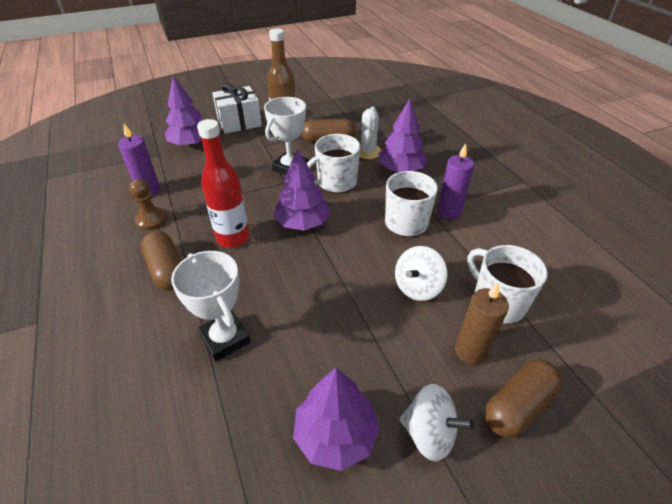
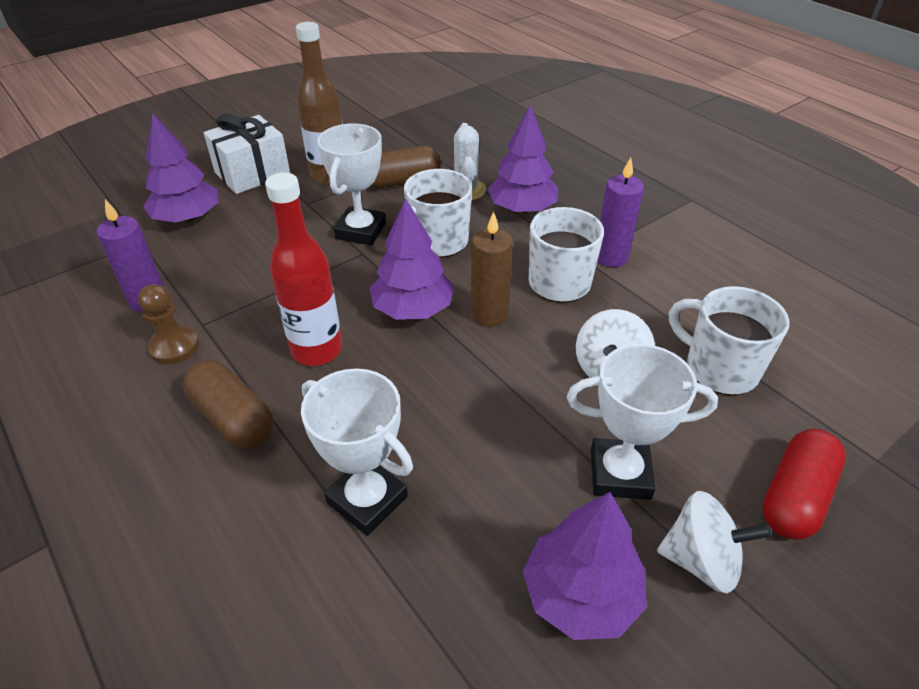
camera: 15 degrees left, 0 degrees up
brown candle [455,282,509,365] -> brown candle moved to [471,211,513,327]
brown capsule [484,359,563,438] -> red capsule [762,429,846,540]
none -> white trophy [567,344,718,500]

